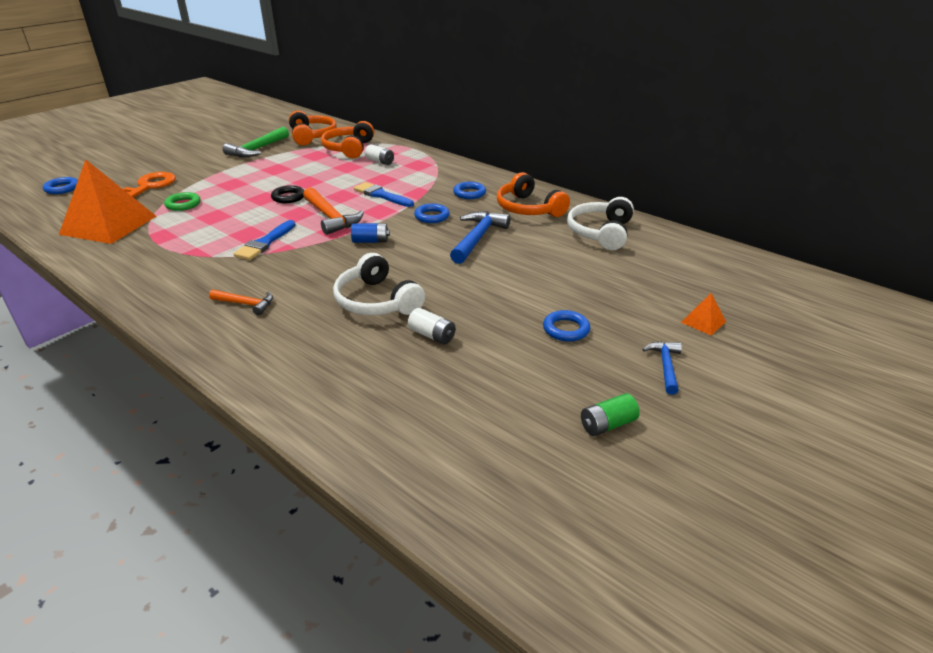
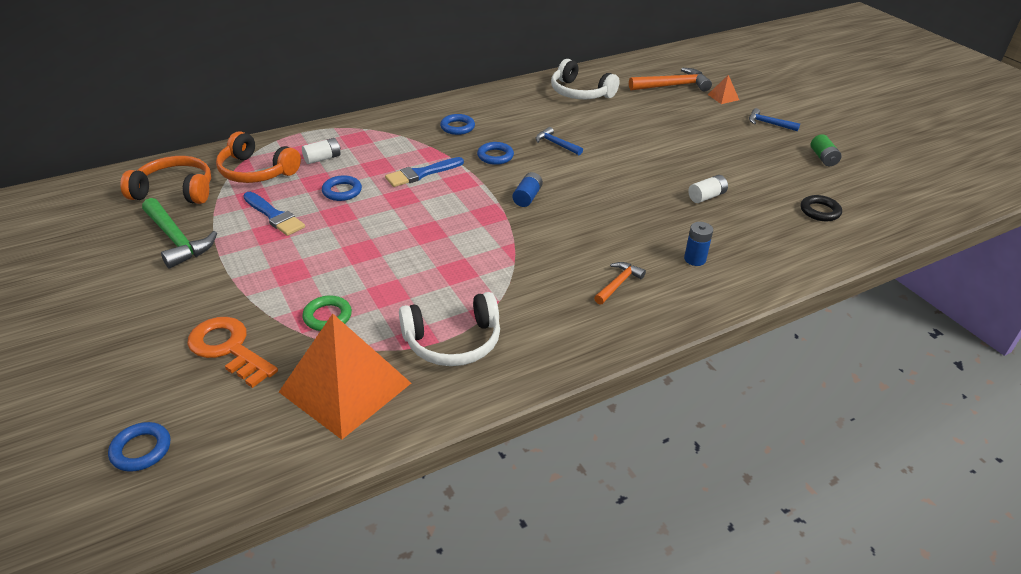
camera: 70 degrees left, 5 degrees up
blue brush [234,220,296,260] -> blue brush moved to [243,192,305,236]
black ring [271,185,304,203] -> black ring moved to [801,195,842,221]
orange hammer [303,187,364,235] -> orange hammer moved to [629,68,712,91]
white headphones [333,253,425,315] -> white headphones moved to [399,292,500,366]
blue hammer [450,211,511,264] -> blue hammer [536,127,583,156], size x0.58
orange headphones [497,172,570,217] -> none
blue ring [543,310,590,342] -> blue ring moved to [322,175,362,201]
none -> blue battery [684,222,713,266]

